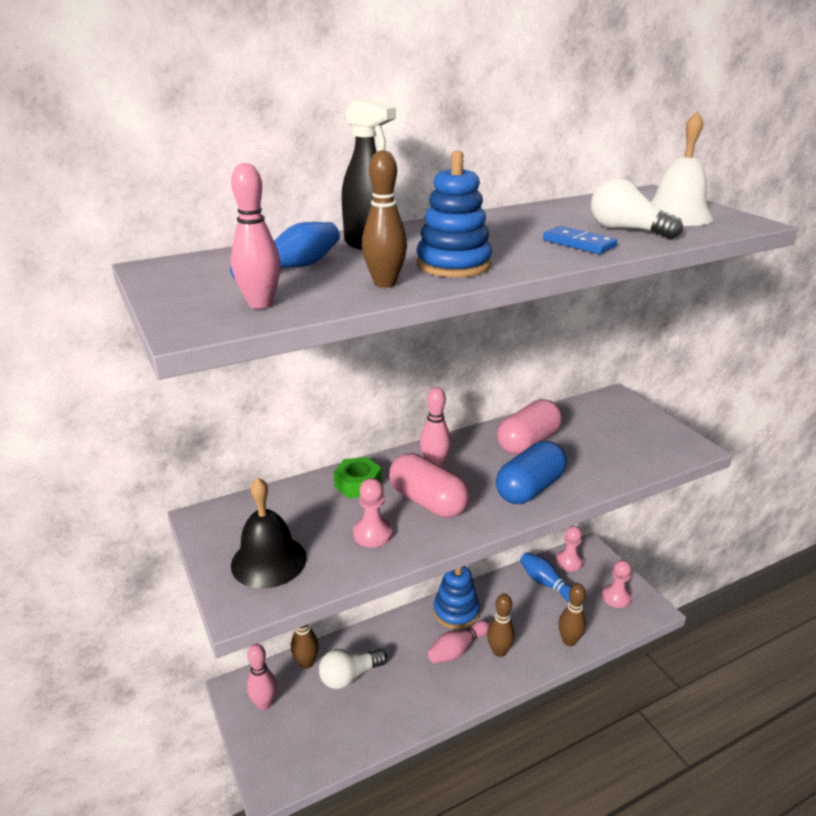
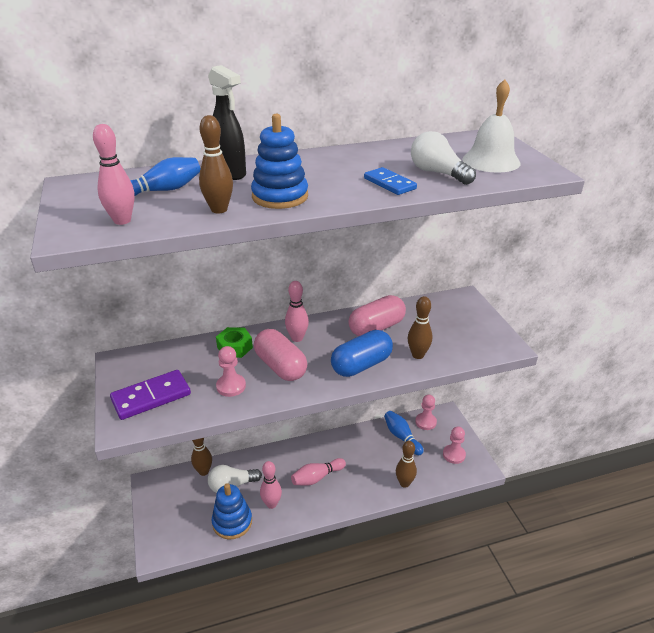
camera: 10 degrees right, 5 degrees up
black bell [231,477,307,589] -> purple domino [110,370,191,420]
pink bowling pin [247,644,277,710] -> pink bowling pin moved to [260,461,282,509]
blue stacking toy [434,566,480,629] -> blue stacking toy moved to [212,483,252,539]
brown bowling pin [487,594,515,657] -> brown bowling pin moved to [408,296,432,359]

